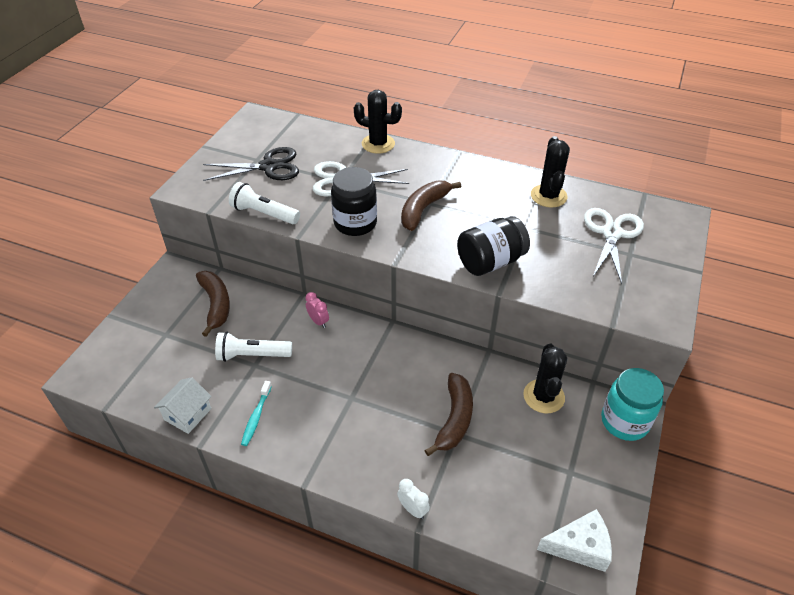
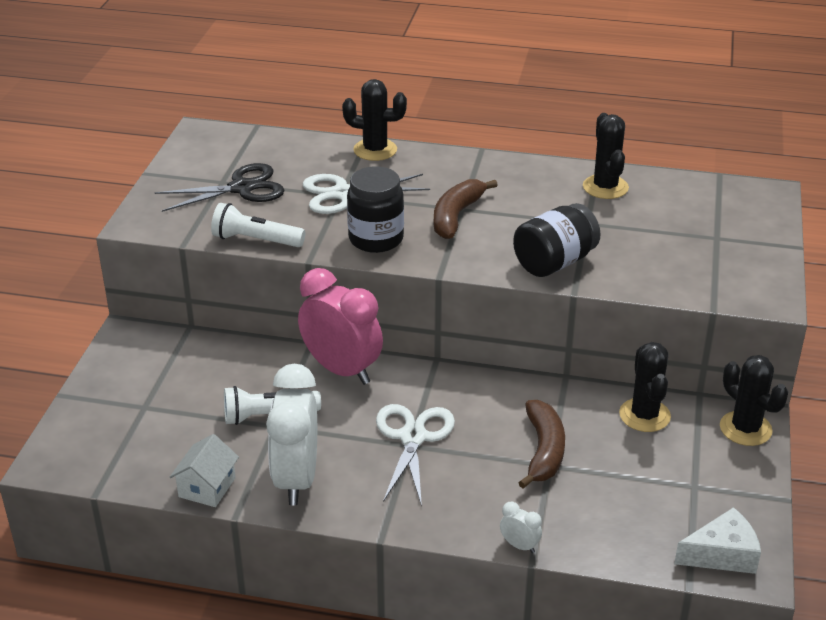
camera: 10 degrees left, 10 degrees down
brown banana [196,271,230,337] -> none
turquoise toothbrush [241,381,272,446] -> white clock [266,364,317,505]
pink clock [305,292,329,328] -> pink clock [298,268,383,385], size x2.46
white scissors [584,208,644,284] -> white scissors moved to [376,404,455,506]
turquoise jar [601,368,664,441] -> black cactus [720,355,788,446]

